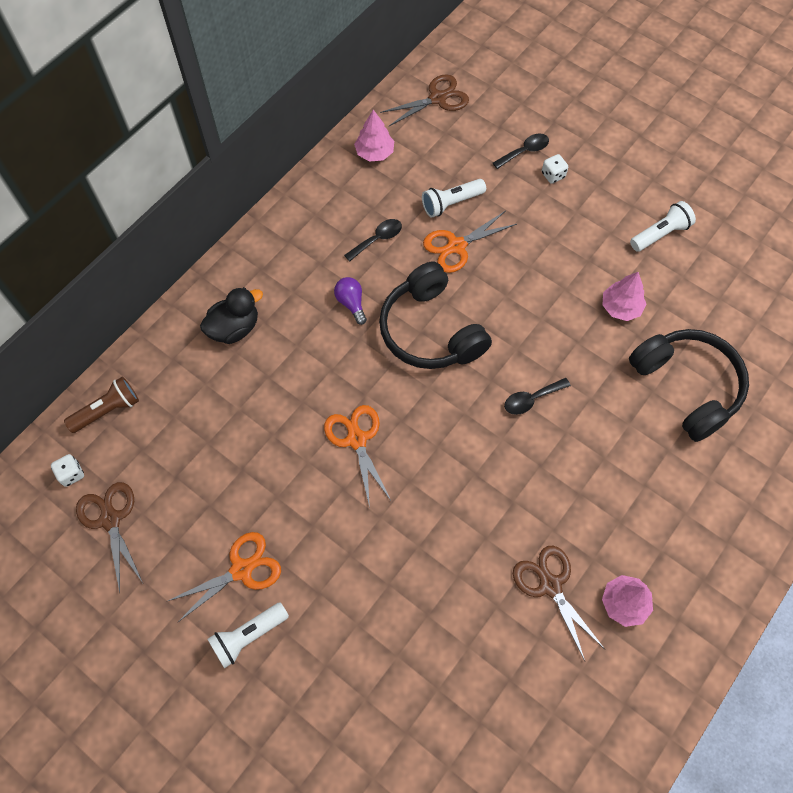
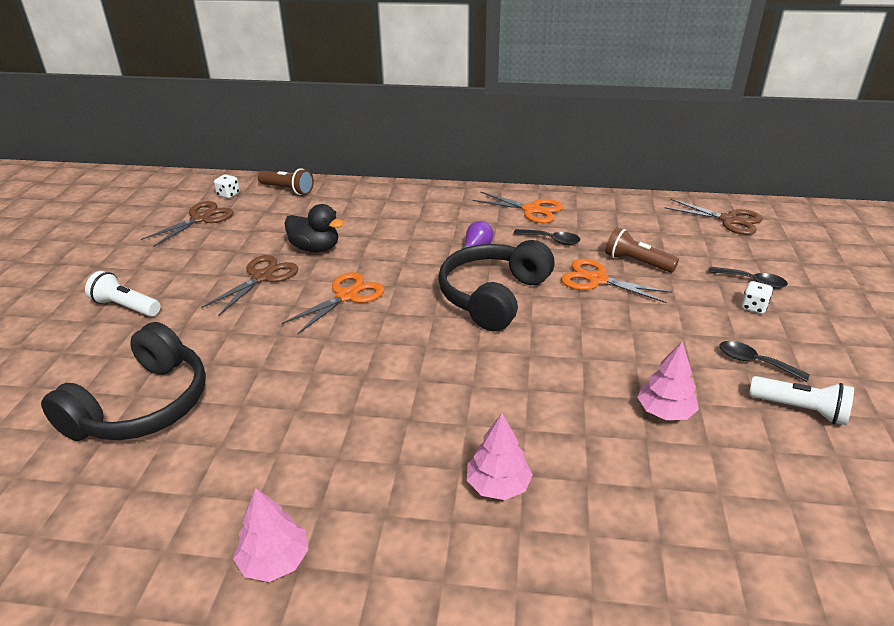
camera: 60 degrees right, 30 degrees down
orange scissors [166,532,281,622] -> orange scissors moved to [473,191,563,223]
black duck [200,287,263,344] -> black duck moved to [284,204,344,253]
pink tree [354,110,394,162] -> pink tree moved to [467,413,533,500]
white flashlight [422,179,486,218] -> brown flashlight [605,227,679,273]
black spoon [504,378,571,415] -> black spoon moved to [719,341,810,382]
brown scissors [513,546,605,661] -> brown scissors moved to [201,255,298,316]
black headphones [629,329,749,442] -> black headphones moved to [41,322,206,441]

